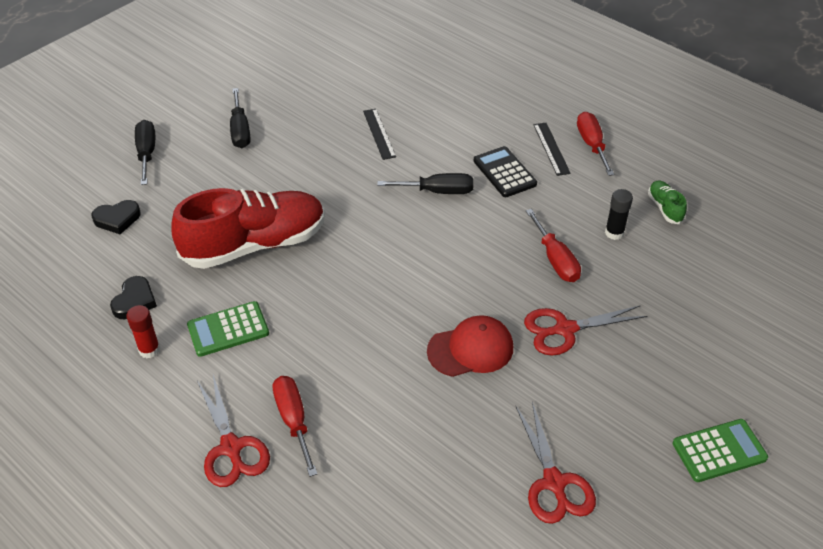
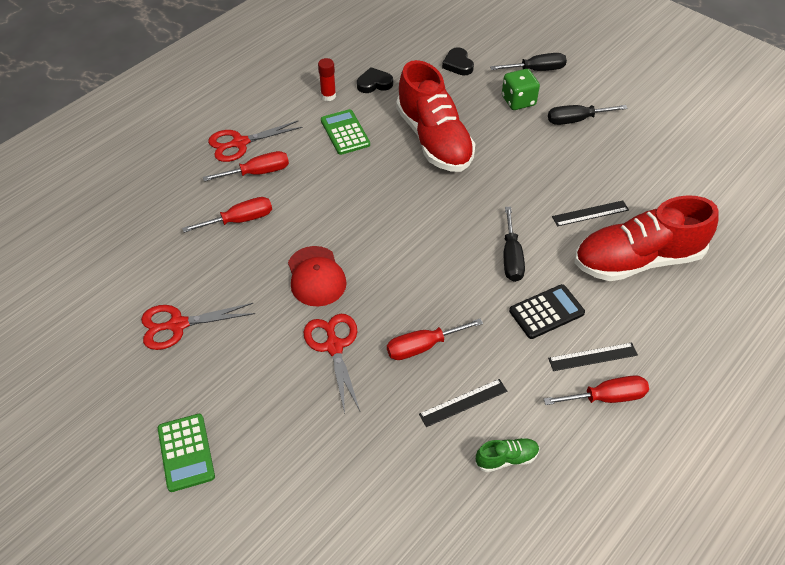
camera: 90 degrees right, 5 degrees up
black heart [110,276,157,319] -> black heart turned 150 degrees clockwise [357,67,393,93]
black glue stick [605,189,633,240] -> black ruler [419,379,507,427]
none -> red screwdriver [182,197,272,233]
none -> green dice [502,69,540,110]
none -> red shoe [574,195,719,281]

